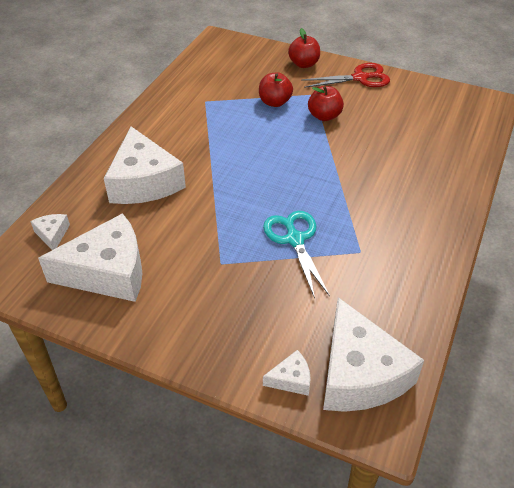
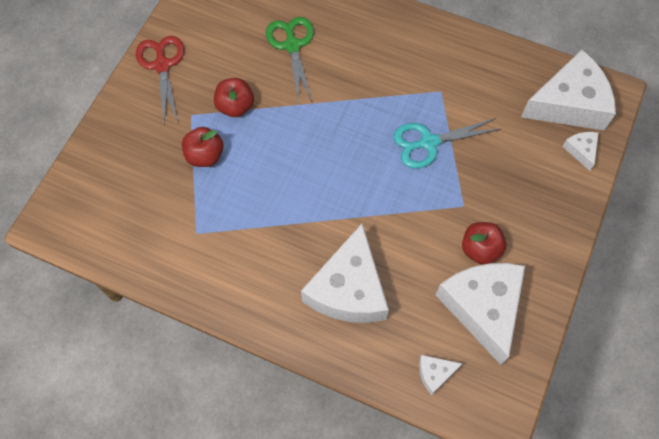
camera: 90 degrees left, 20 degrees up
white cheese [104,126,186,204] -> white cheese turned 120 degrees clockwise [301,224,389,323]
red apple [288,28,320,68] -> red apple moved to [462,222,507,265]
none -> green scissors [266,17,314,104]

